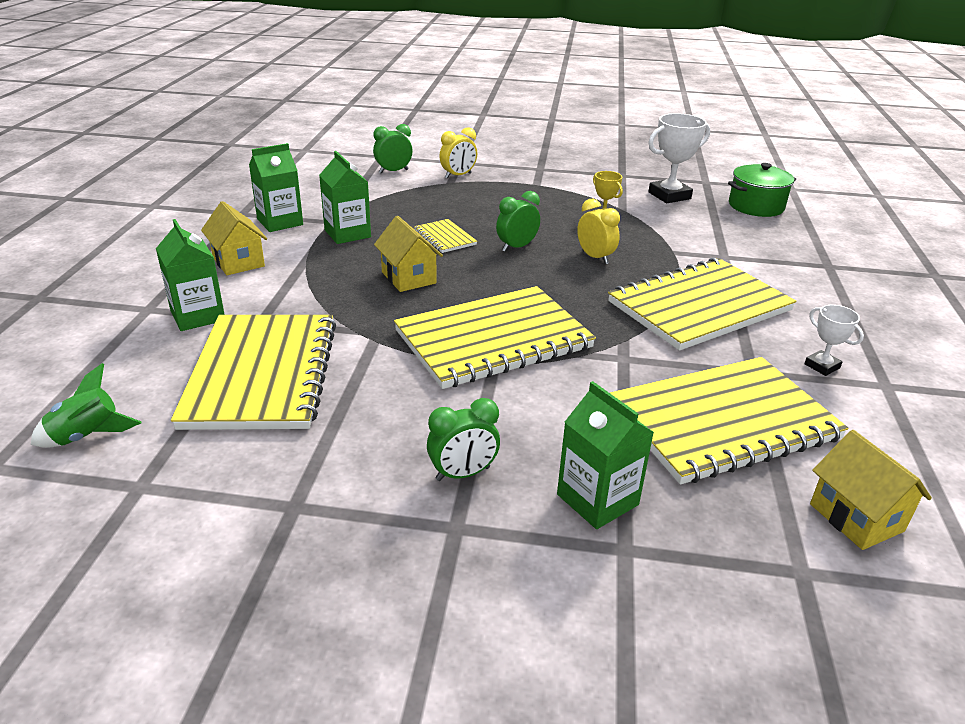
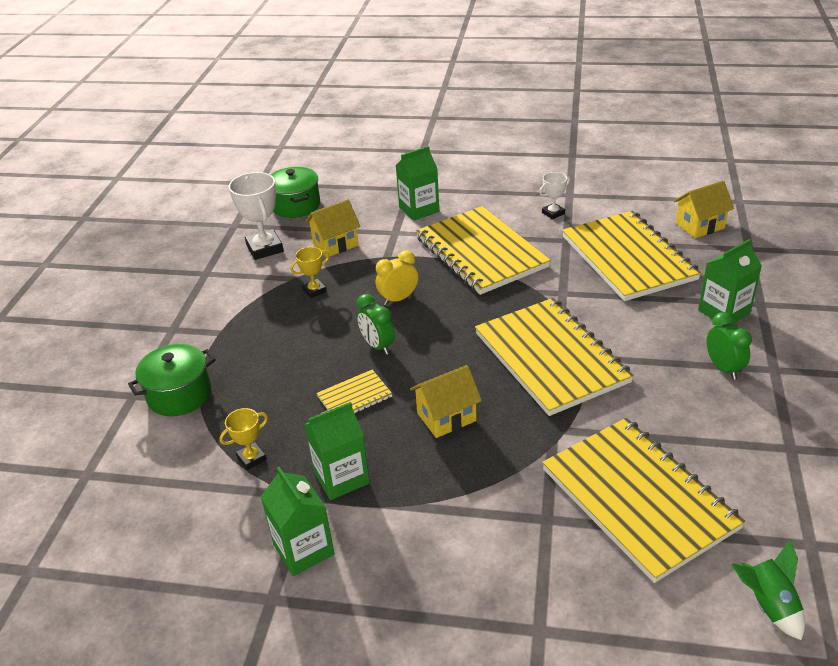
camera: 85 degrees left, 5 degrees up
green carton [156,219,225,331] -> green carton moved to [396,146,439,221]
yellow notebook [171,315,336,430] -> yellow notebook turned 60 degrees clockwise [542,418,746,583]
yellow house [201,201,267,275] -> yellow house moved to [306,199,360,257]
green clock [373,124,413,174] -> none
yellow clock [439,127,477,179] -> green pot [128,344,216,416]
none -> yellow trophy [219,408,268,470]

